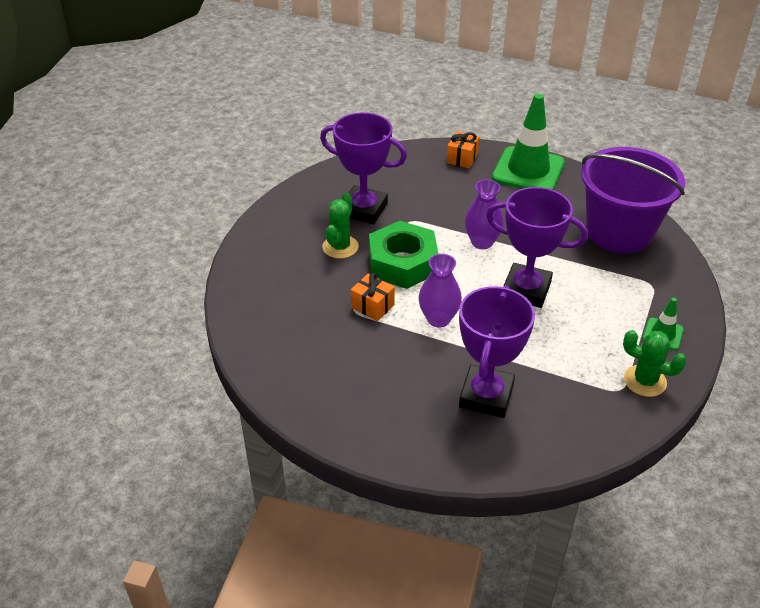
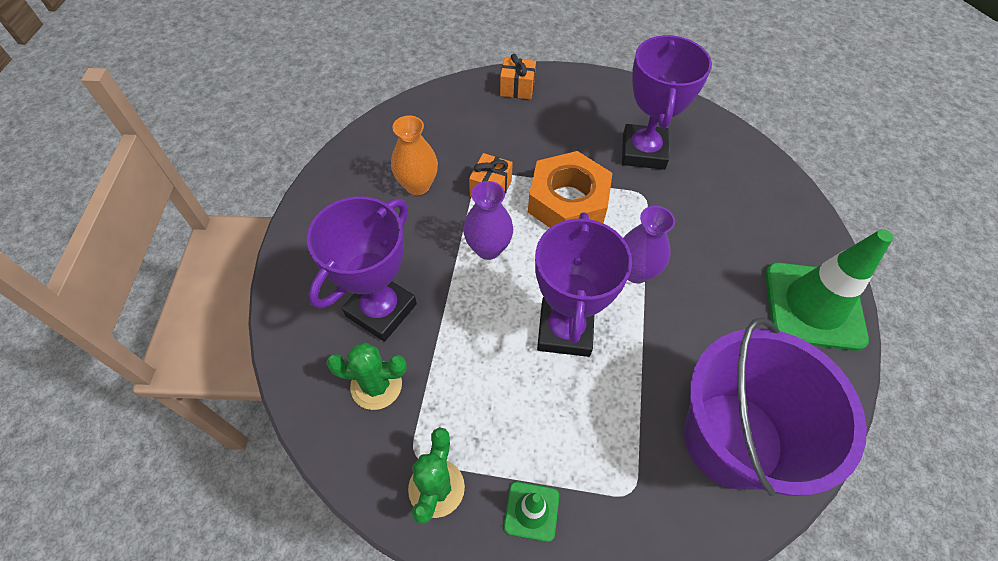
camera: 75 degrees right, 15 degrees up
green cactus [322,193,359,259] -> green cactus moved to [326,342,407,410]
green nut [369,221,438,289] -> orange nut [528,151,612,228]
orange gift [447,131,480,168] -> orange gift moved to [500,54,536,99]
purple trophy [459,285,535,418] -> purple trophy turned 60 degrees counterclockwise [307,196,417,342]
none -> orange vase [391,116,438,195]

